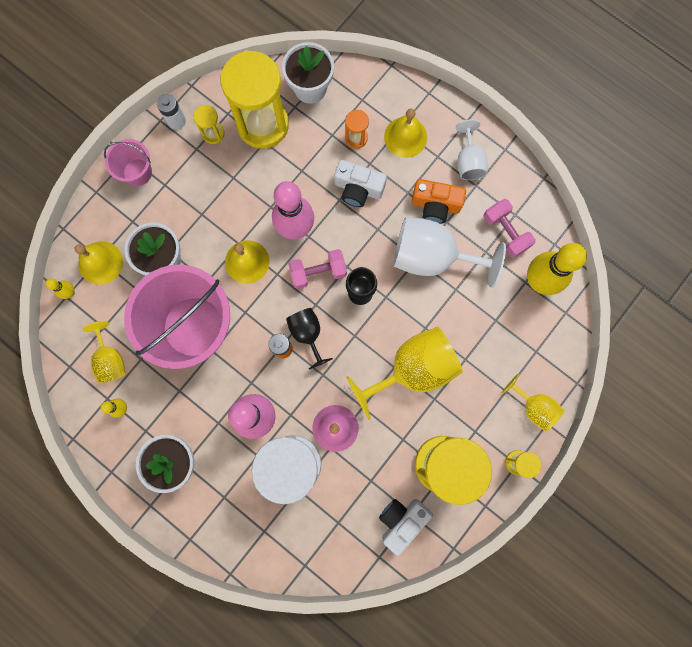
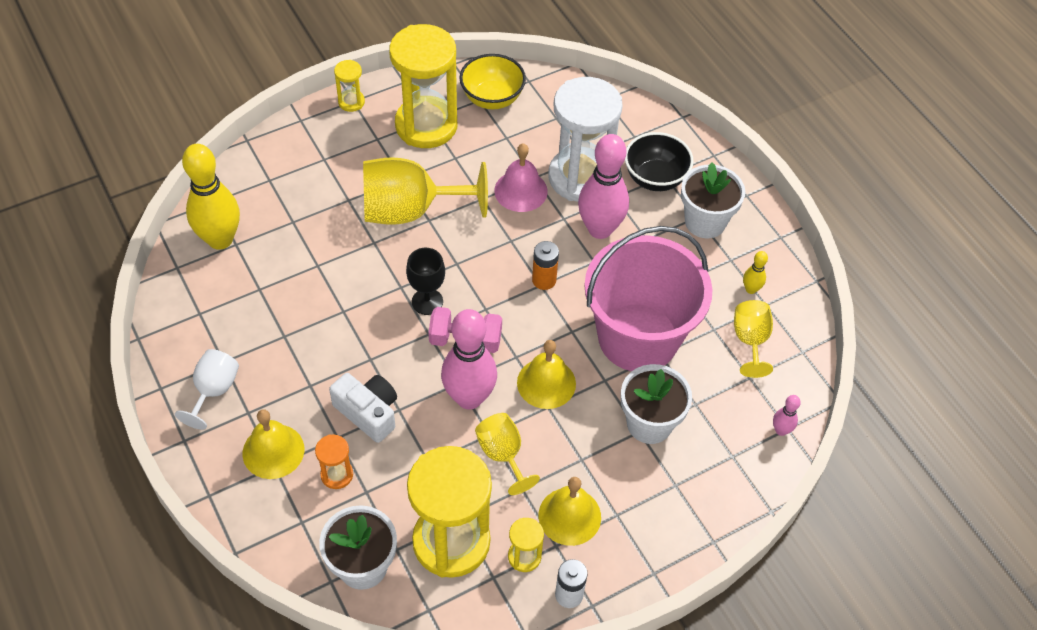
camera: 160 degrees left, 25 degrees down
yellow bowling pin [45,278,75,299] -> pink bowling pin [773,395,801,436]
yellow bell [75,241,123,285] -> yellow bell moved to [539,477,601,546]
pink bucket [104,139,152,186] -> none
black goblet [286,308,333,370] -> none
white camera [379,499,433,556] -> yellow bowl [459,54,526,109]
white goblet [393,217,506,288] -> none
orange camera [412,179,466,224] -> none
pink dumbbell [483,199,536,258] -> none
yellow goblet [502,374,565,431] -> yellow goblet moved to [475,413,540,495]
none -> black bowl [625,132,694,191]

